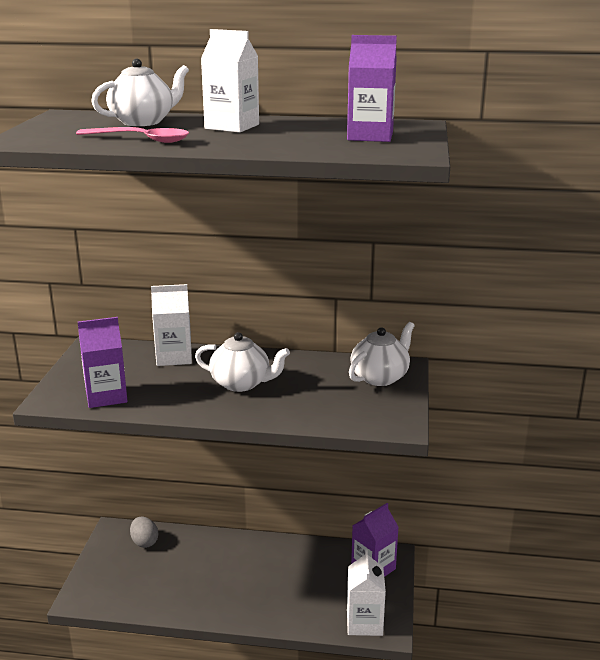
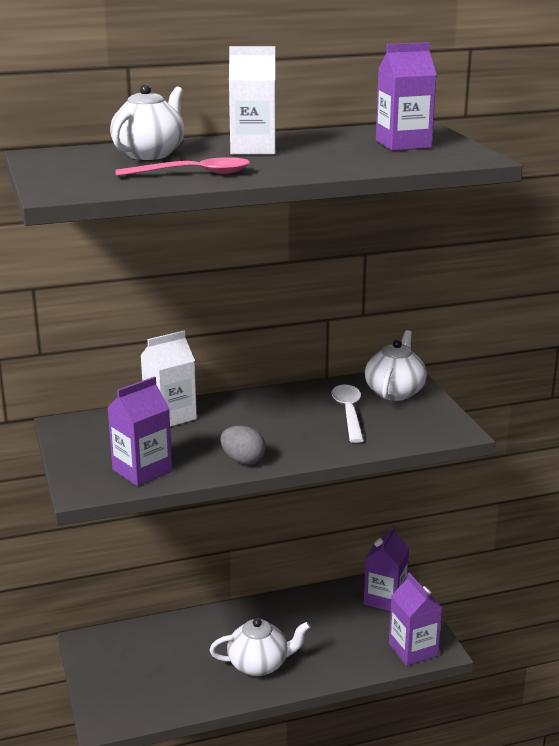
camera: 25 degrees left, 0 degrees up
grey egg [130,517,158,548] -> grey egg moved to [220,426,266,464]
white teapot [195,332,290,392] -> white teapot moved to [210,618,311,676]
white carton [347,549,386,636] -> purple carton [389,573,442,666]
none -> white spoon [332,385,364,443]

